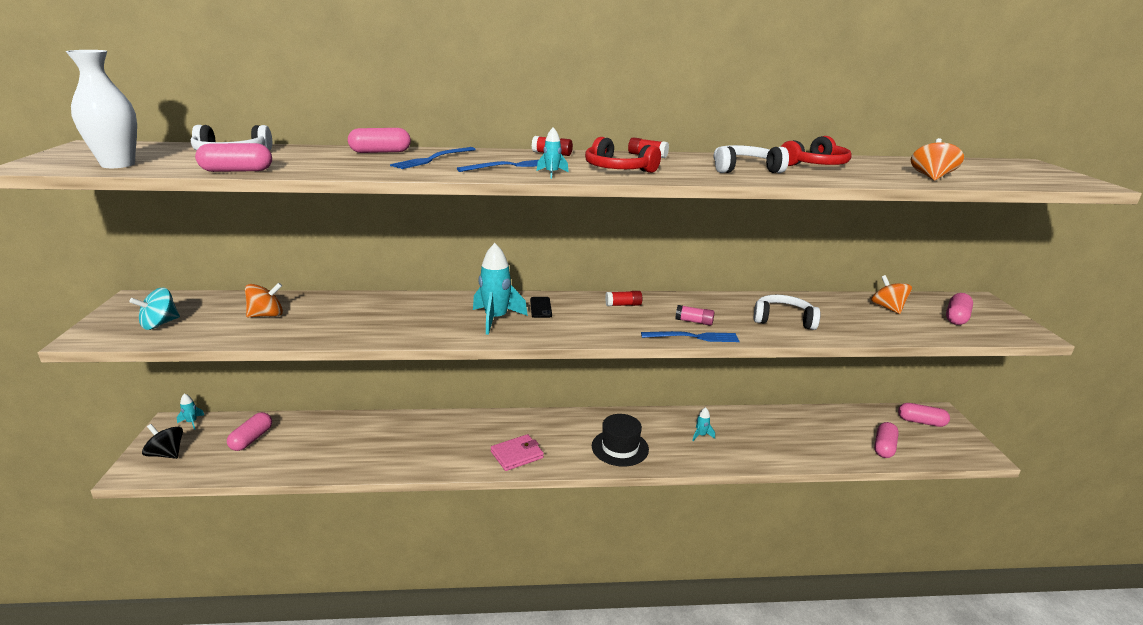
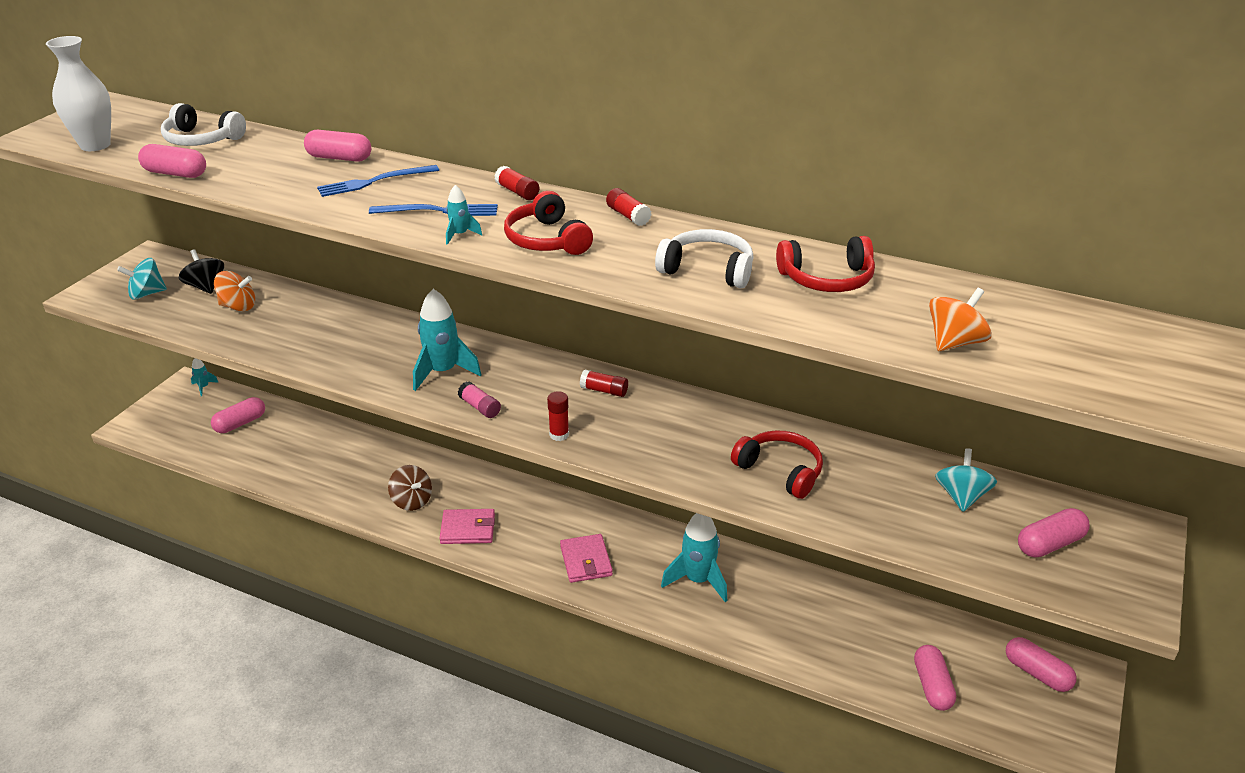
camera: 30 degrees right, 10 degrees up
black spinning top [142,424,183,459] -> black spinning top moved to [179,249,224,294]
black phone [530,297,552,318] -> none
black hat [592,414,649,467] -> pink wallet [560,534,613,583]
blue fork [641,331,739,342] -> none
pink glue stick [676,305,715,326] -> pink glue stick moved to [458,381,501,418]
turquoise rocket [692,407,715,441] -> turquoise rocket [661,513,727,602], size x2.07
white headphones [754,295,820,330] -> red headphones [731,430,823,499]
orange spinning top [871,275,912,314] -> turquoise spinning top [935,448,997,512]
pink capsule [874,422,899,458] -> pink capsule turned 60 degrees counterclockwise [914,645,956,711]
none -> brown spinning top [388,465,432,511]
none -> red glue stick [547,391,569,441]

